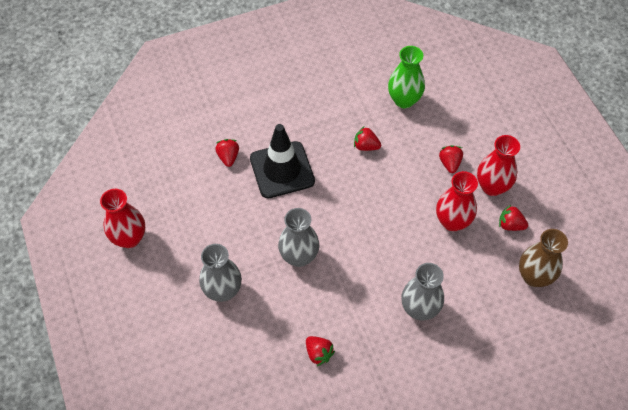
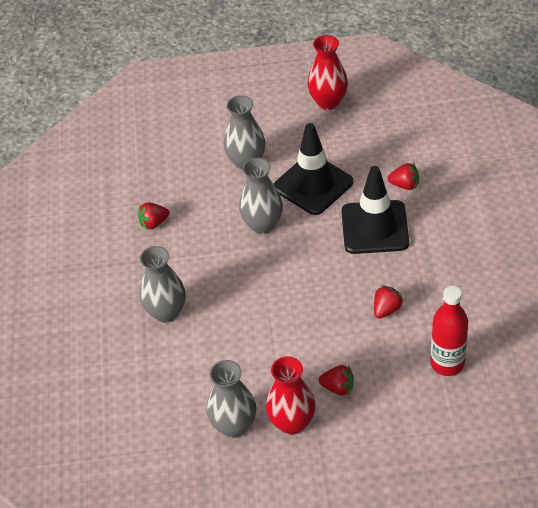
camera: 110 degrees right, 10 degrees down
green vase [388,46,425,108] -> red bottle [430,286,468,376]
red vase [436,171,478,231] -> none
red strawberry [499,205,528,231] -> grey vase [207,360,256,438]
brown vase [519,229,568,287] -> none
none -> black traffic cone [274,123,353,215]

